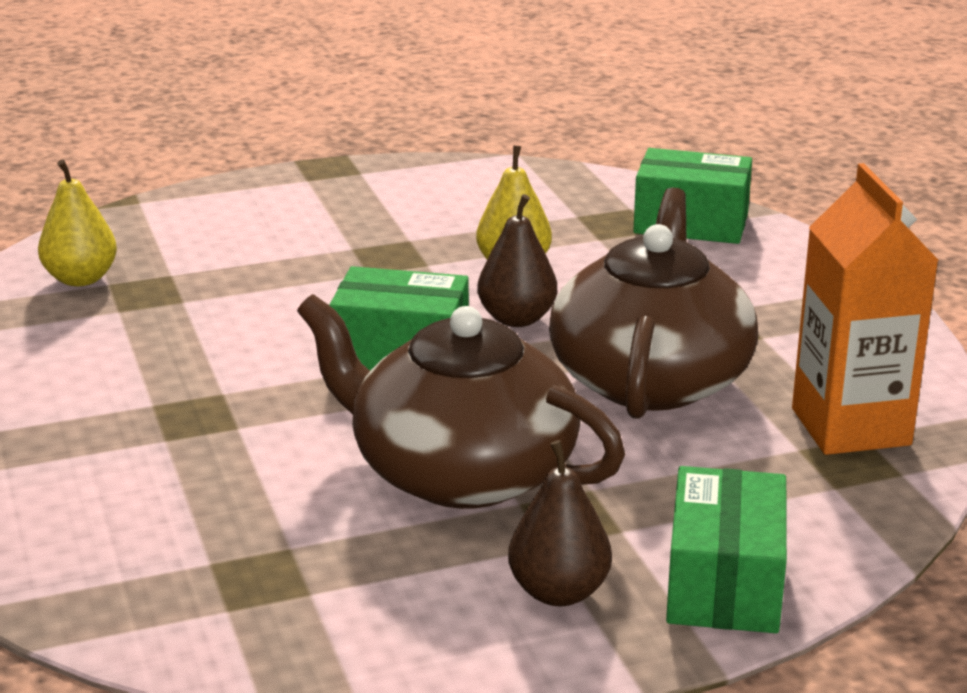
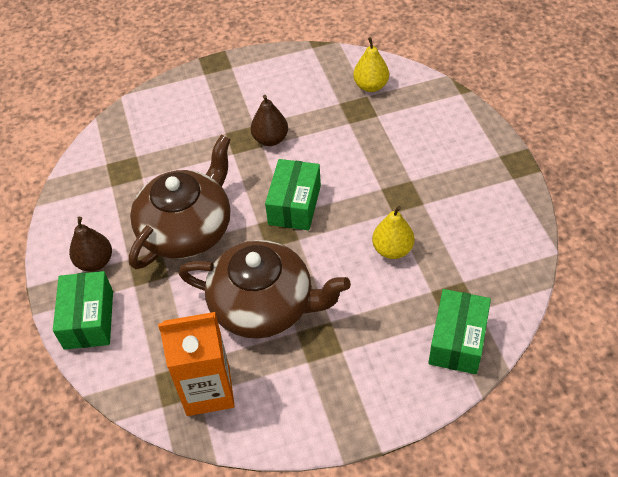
camera: 95 degrees right, 25 degrees up
brown pear [478,194,557,327] -> brown pear moved to [251,95,288,146]
green box [666,466,787,633] -> green box turned 75 degrees clockwise [53,271,113,350]

